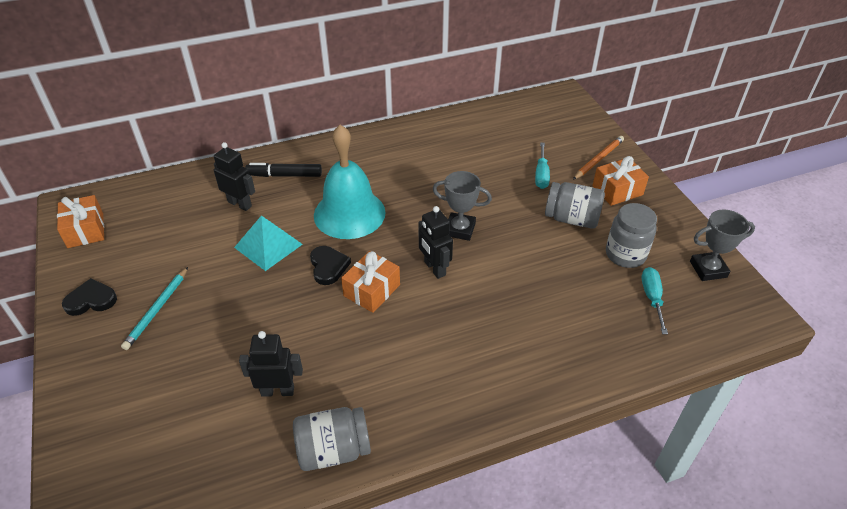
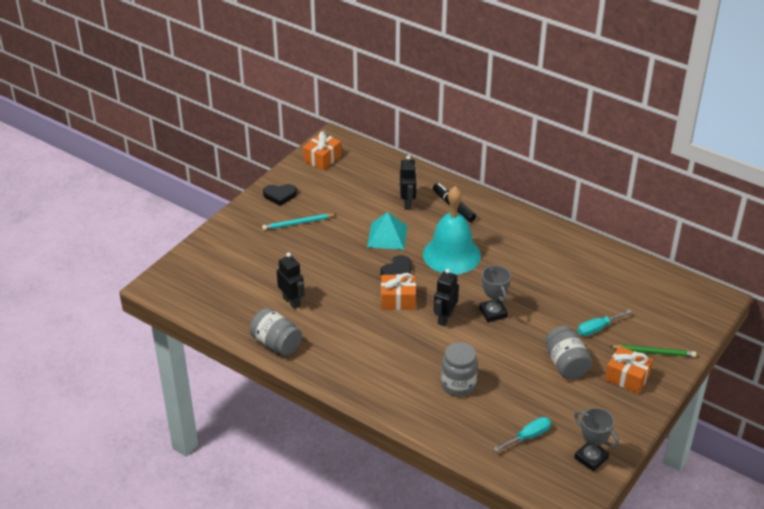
camera: 55 degrees right, 5 degrees down
black heart [62,278,117,316] -> black heart turned 135 degrees clockwise [263,184,297,206]
orange pencil [573,136,624,180] -> green pencil [609,345,696,357]
grey jar [606,203,657,268] -> grey jar moved to [441,342,478,397]

